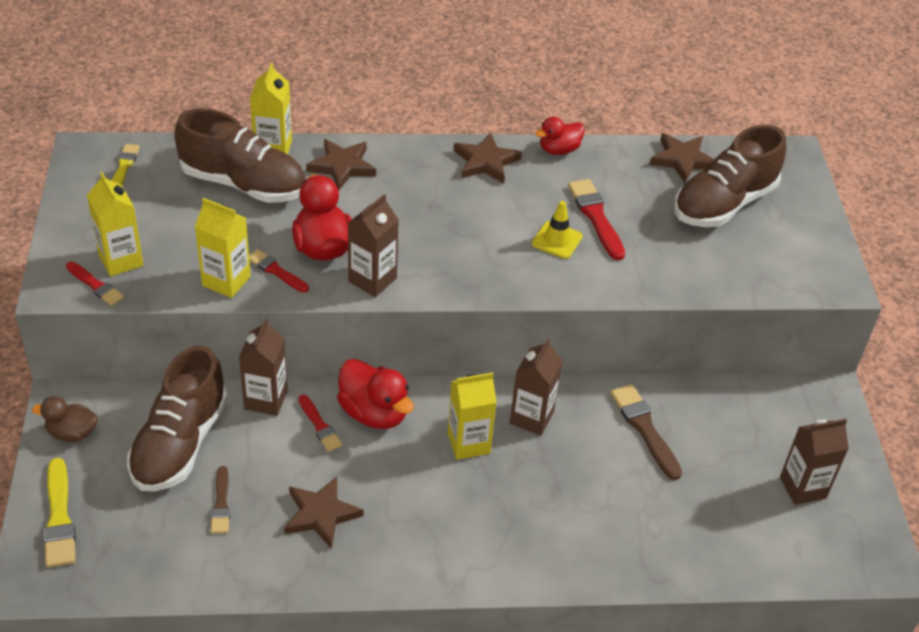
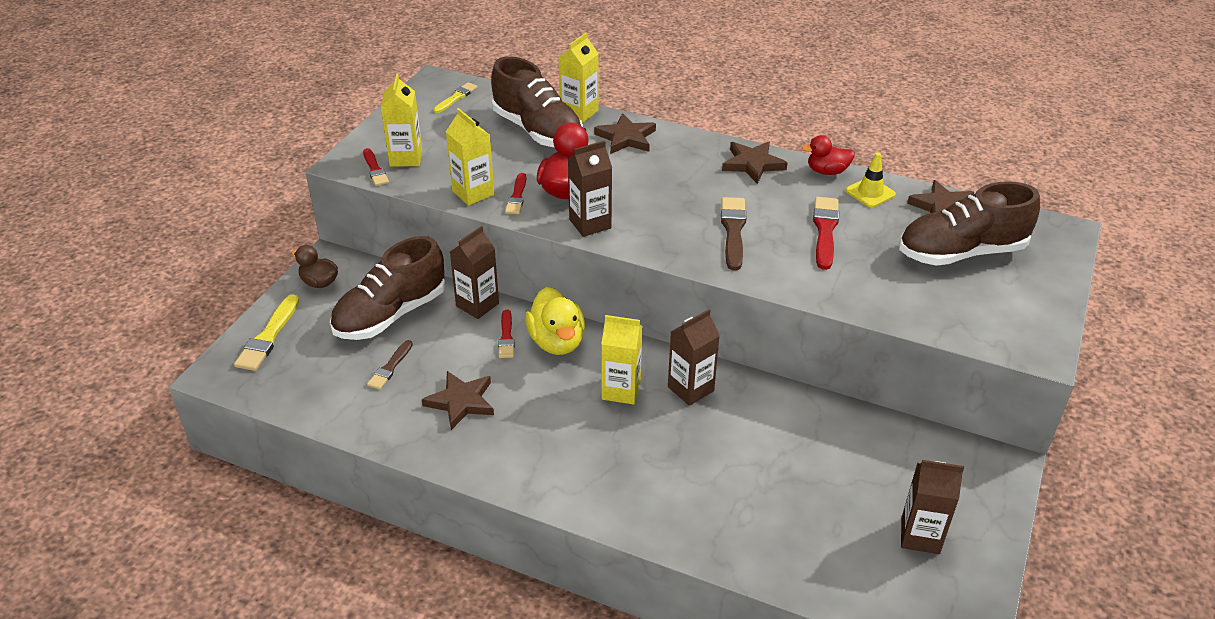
camera: 30 degrees right, 5 degrees down
red brush [249,249,309,293] -> red brush turned 150 degrees counterclockwise [505,173,526,214]
red duck [337,359,414,429] -> yellow duck [525,287,585,355]
yellow traffic cone [532,201,583,259] -> yellow traffic cone moved to [846,152,896,207]
brown brush [611,384,682,480] -> brown brush moved to [721,197,746,271]

